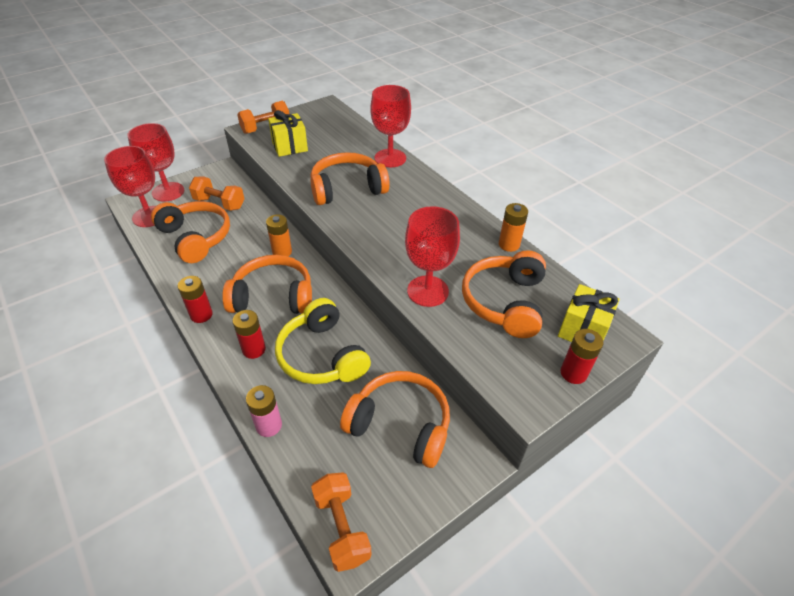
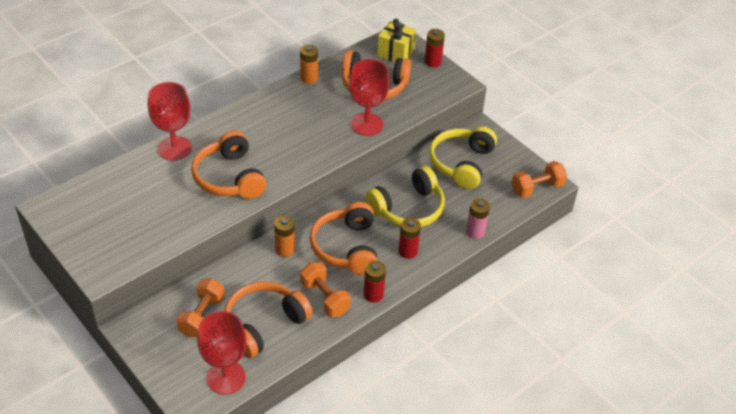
camera: 95 degrees left, 0 degrees up
red goblet [127,123,184,202] -> none
orange dumbbell [237,101,289,134] -> orange dumbbell moved to [300,262,351,317]
yellow gift [268,110,308,157] -> none
orange headphones [340,371,450,468] -> yellow headphones [429,126,497,189]

